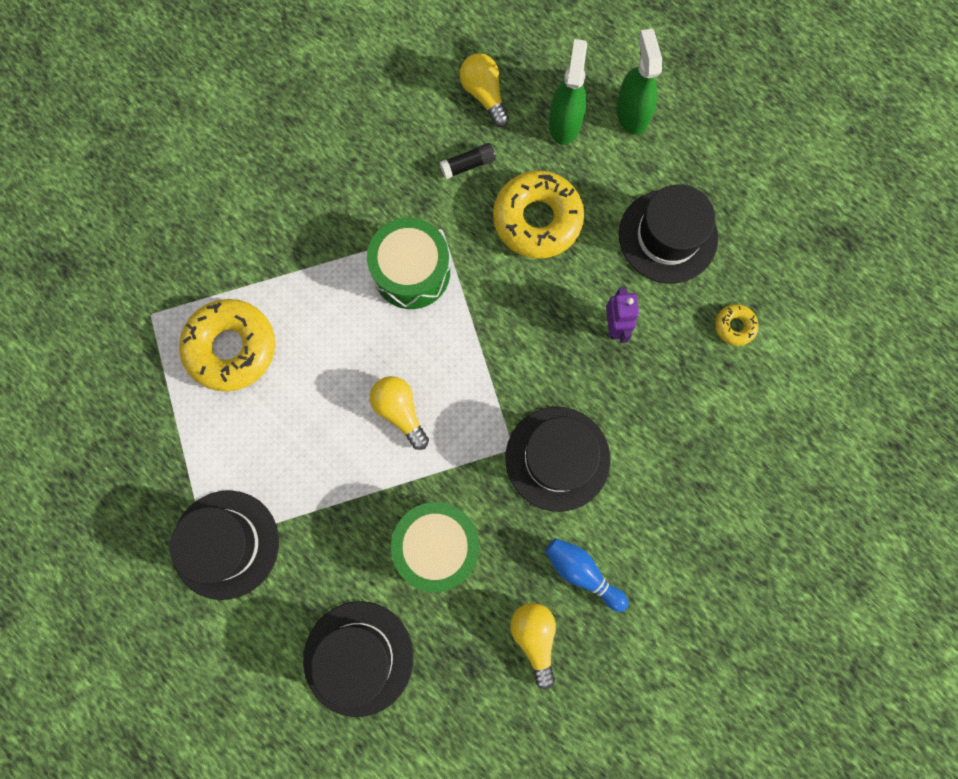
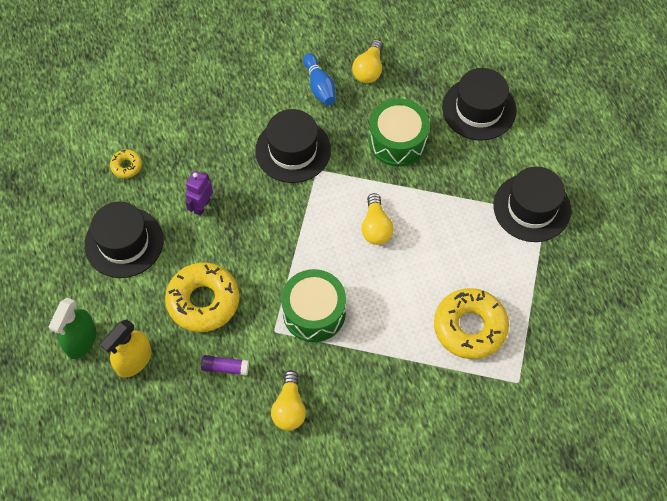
camera: 150 degrees left, 15 degrees down
black glue stick [440,143,496,179] -> purple glue stick [201,355,249,376]
yellow light bulb [460,53,509,127] -> yellow light bulb moved to [271,370,306,431]
green spray bottle [549,39,587,145] -> yellow spray bottle [100,319,152,378]

